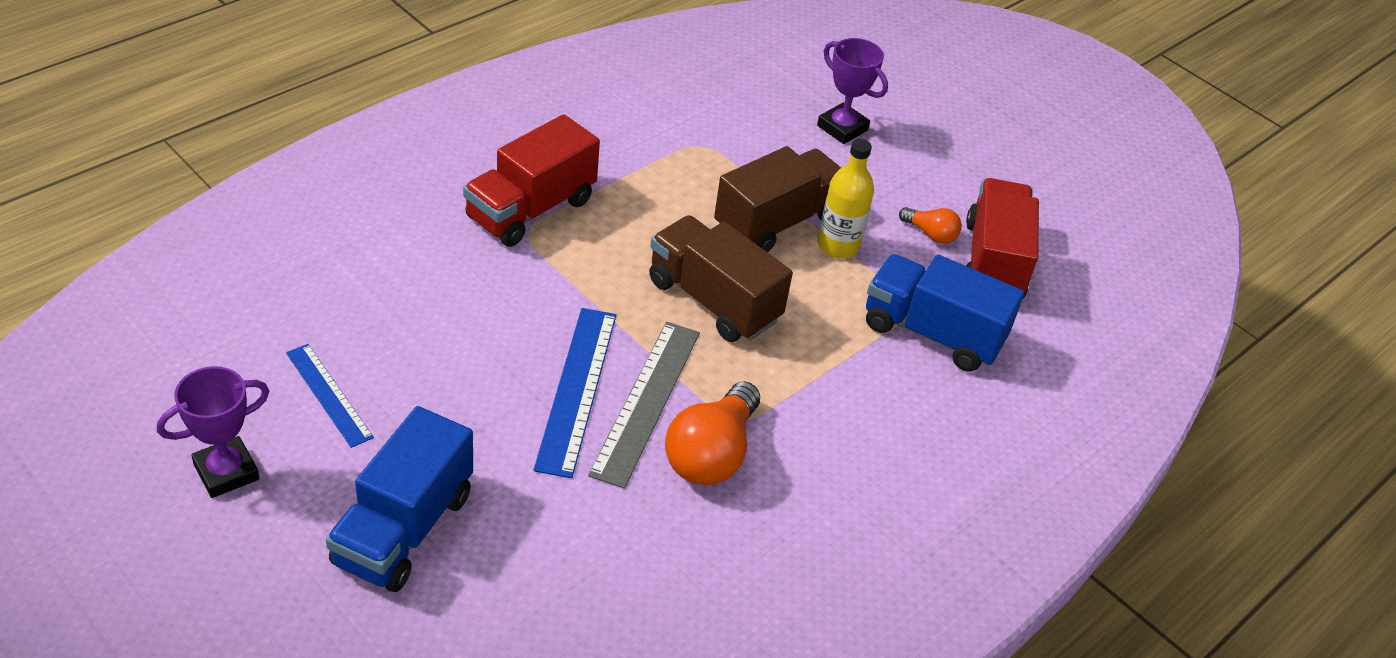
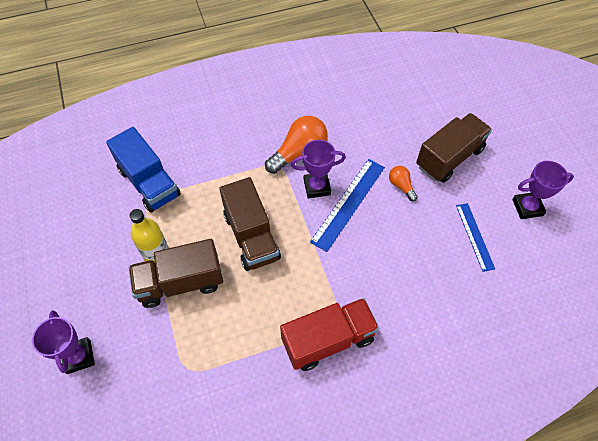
camera: 150 degrees left, 15 degrees up
blue truck [326,406,473,592] -> brown truck [416,113,492,183]
grey ruler [588,322,700,489] -> purple trophy [291,140,346,199]
orange light bulb [899,207,962,244] -> orange light bulb moved to [389,166,418,201]
red truck [966,178,1039,298] -> none

